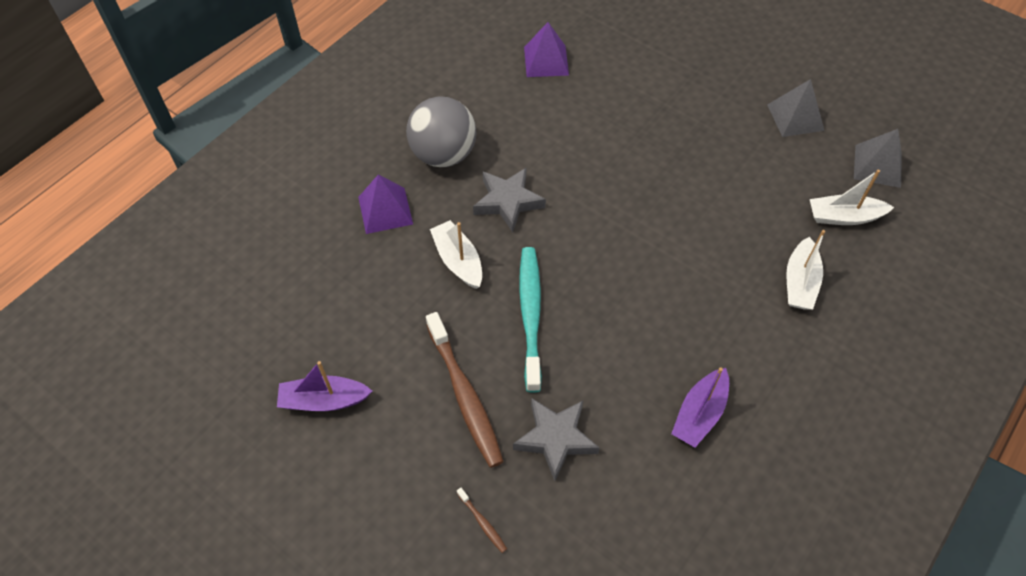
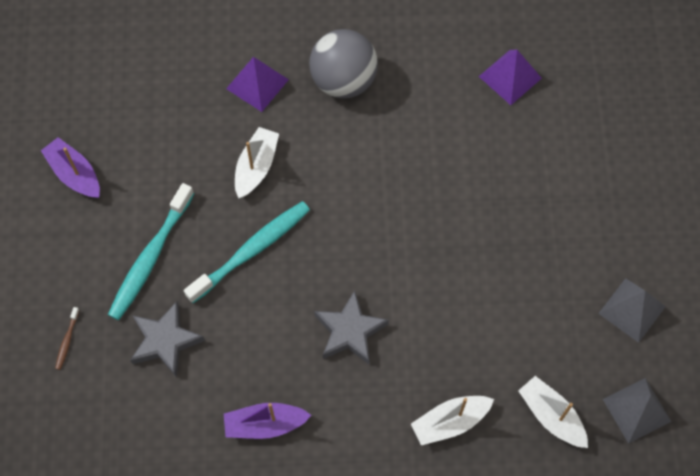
camera: 50 degrees right, 10 degrees up
brown toothbrush [426,312,504,468] -> turquoise toothbrush [108,183,194,320]
grey star [473,168,546,232] -> grey star moved to [314,290,389,364]

